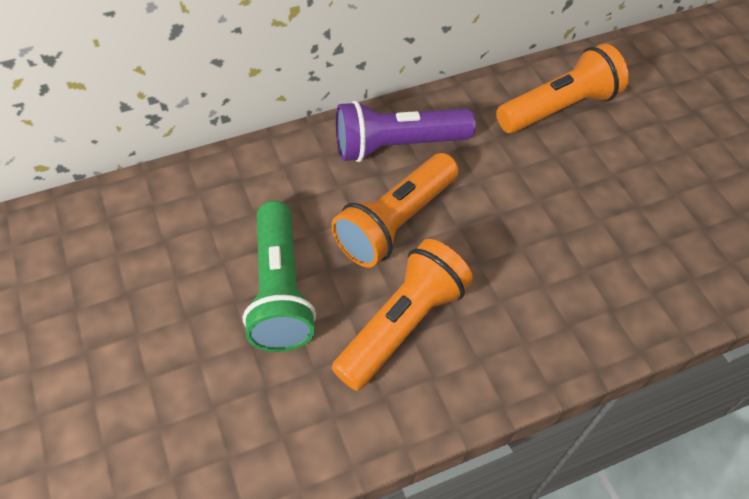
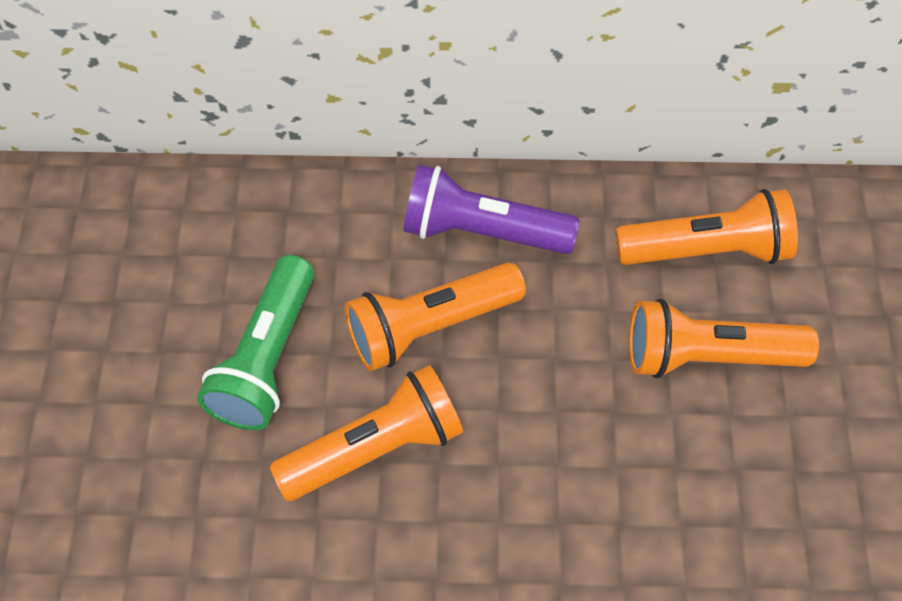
camera: 25 degrees right, 5 degrees up
none -> orange flashlight [629,299,819,378]

